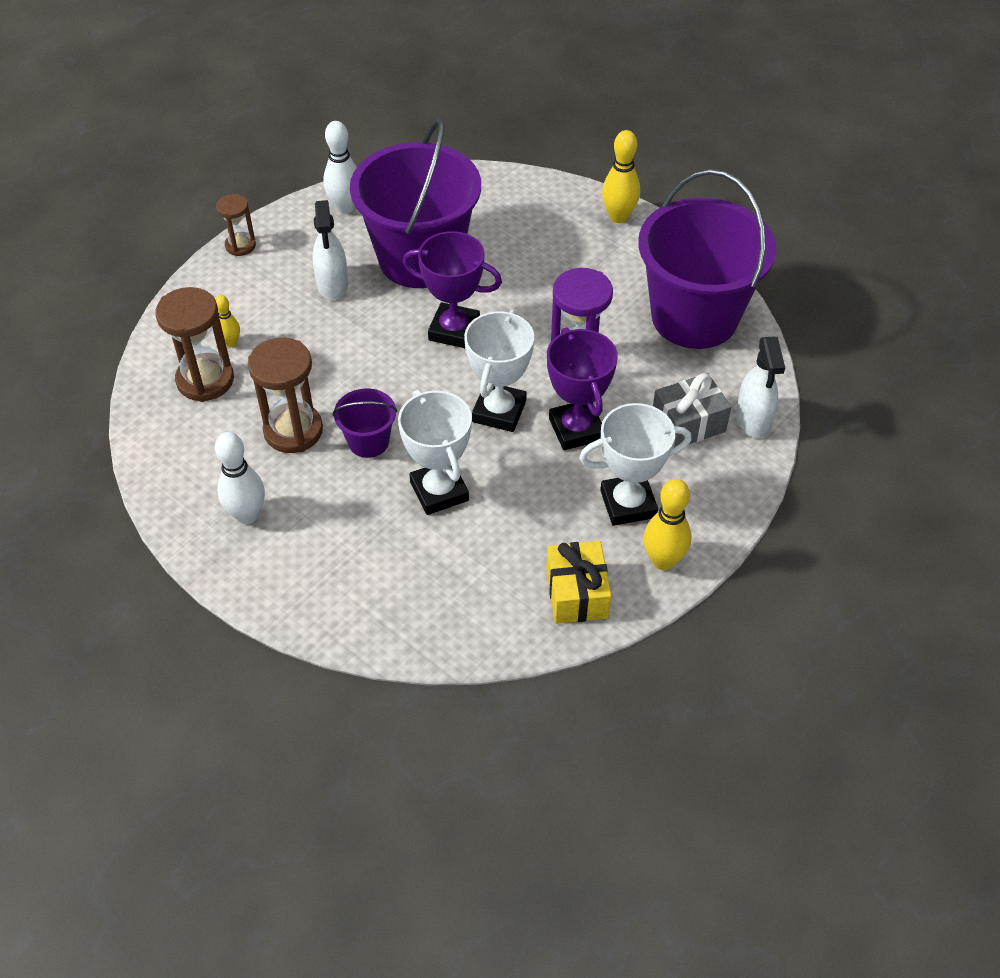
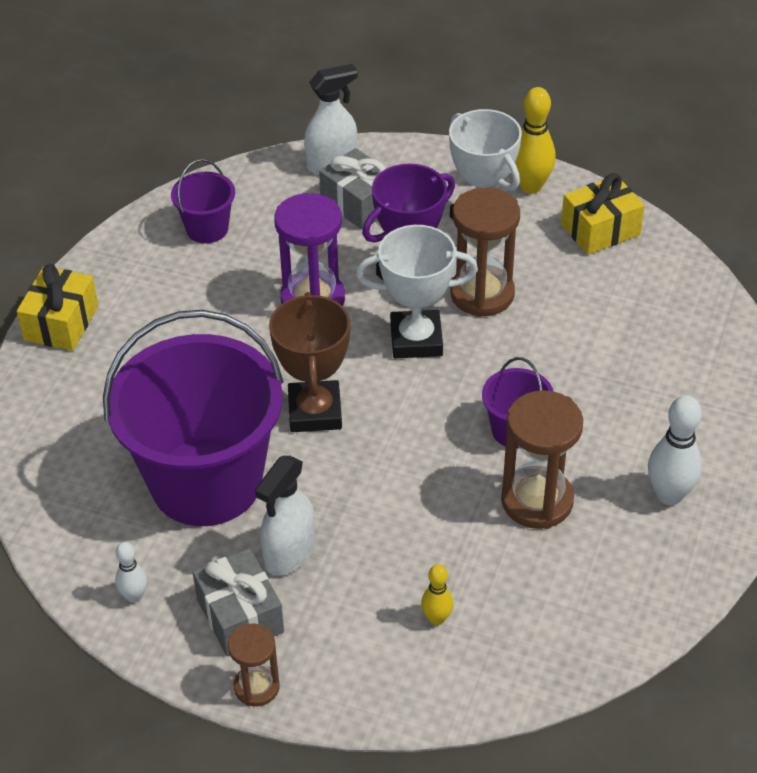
camera: 110 degrees left, 5 degrees down
brown hourglass [155,287,234,402] -> brown hourglass moved to [450,188,520,317]
white spray bottle [312,200,348,300] -> white spray bottle turned 150 degrees clockwise [255,456,315,576]
white bowling pin [323,121,357,214] -> white bowling pin [115,542,147,603], size x0.57
white trophy [398,390,472,515] -> none
purple trophy [403,231,502,348] -> brown trophy [269,292,350,432]
yellow bowling pin [602,130,640,223] -> yellow gift [17,264,98,351]
purple bucket [638,169,776,349] -> purple bucket [171,159,235,243], size x0.44
none -> grey gift [193,548,284,656]

